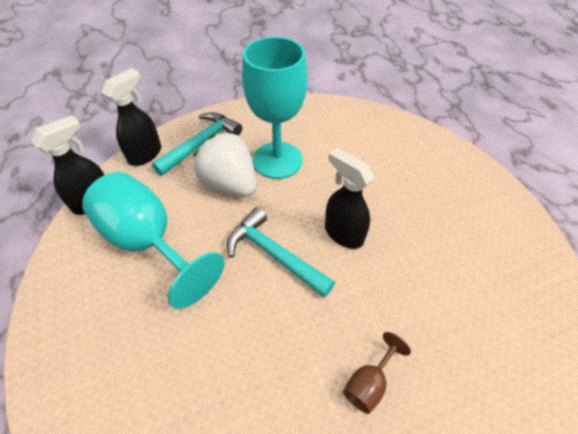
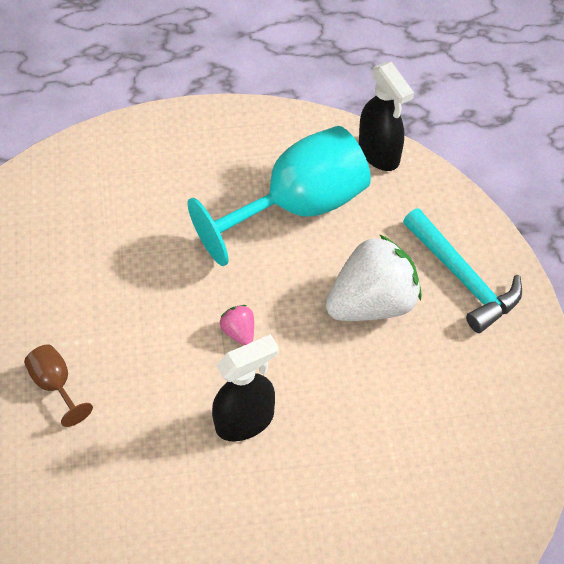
camera: 105 degrees right, 5 degrees up
black spray bottle [102,68,161,166] -> none
turquoise hammer [227,207,335,298] -> pink strawberry [220,305,254,345]
turquoise goblet [242,37,307,179] -> none

